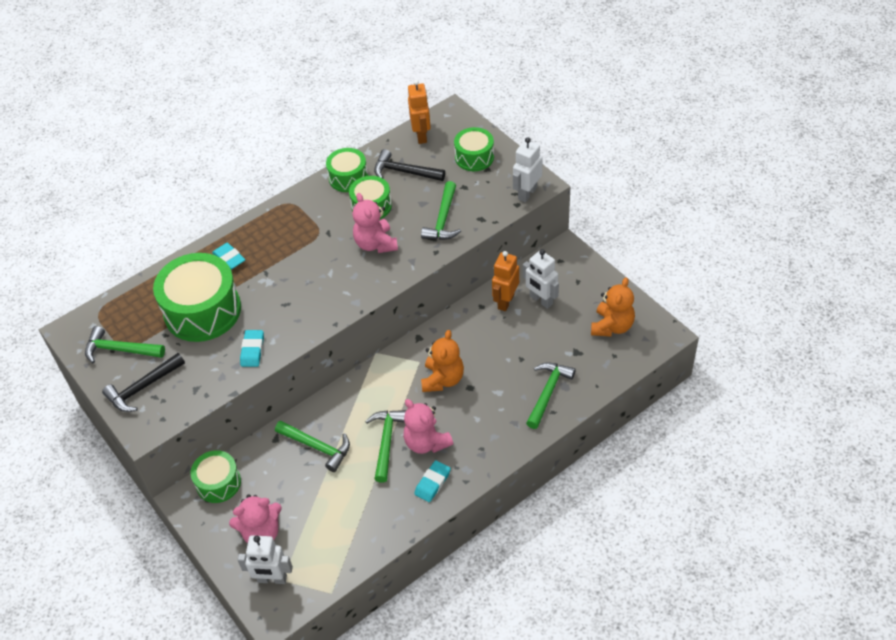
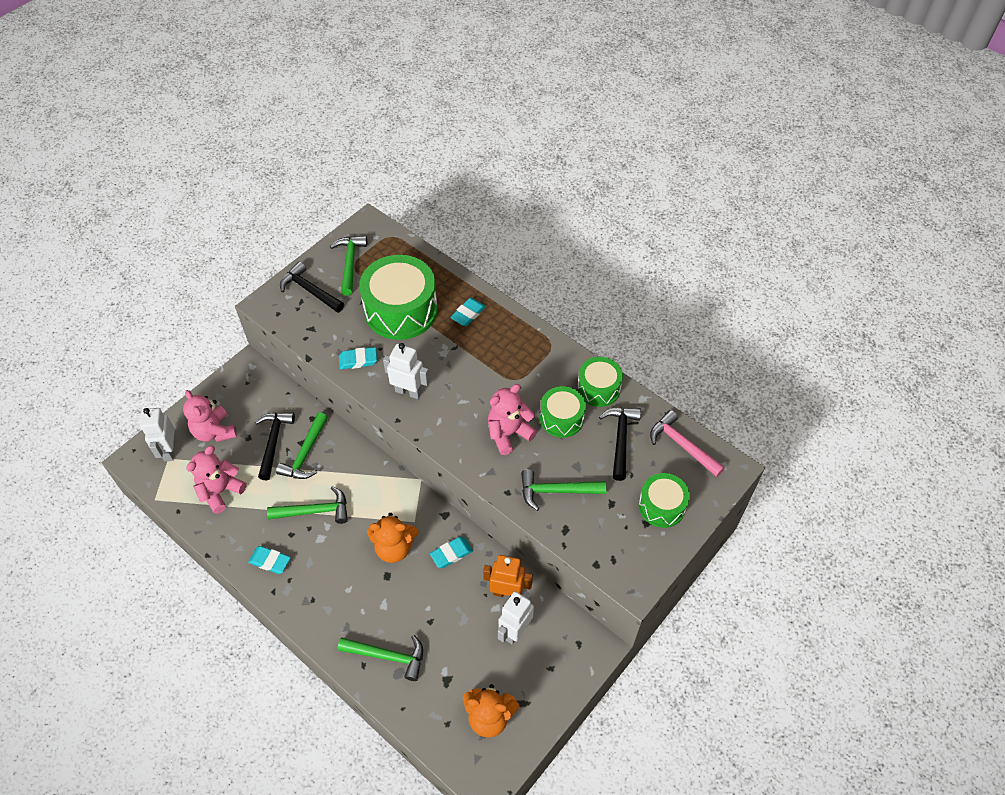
camera: 75 degrees right, 5 degrees up
green drum [191,450,241,503] -> none
pink teddy bear [403,399,453,454] -> pink teddy bear moved to [186,445,247,514]
orange robot [408,80,431,144] -> pink hammer [650,410,725,477]
white robot [513,137,543,202] -> white robot moved to [383,343,430,399]
none -> black hammer [255,413,295,480]
none -> turquoise eraser [430,537,473,568]

